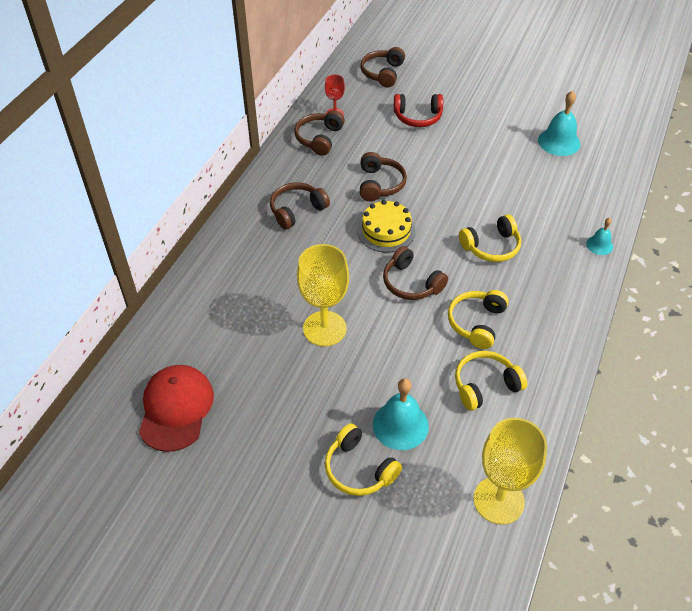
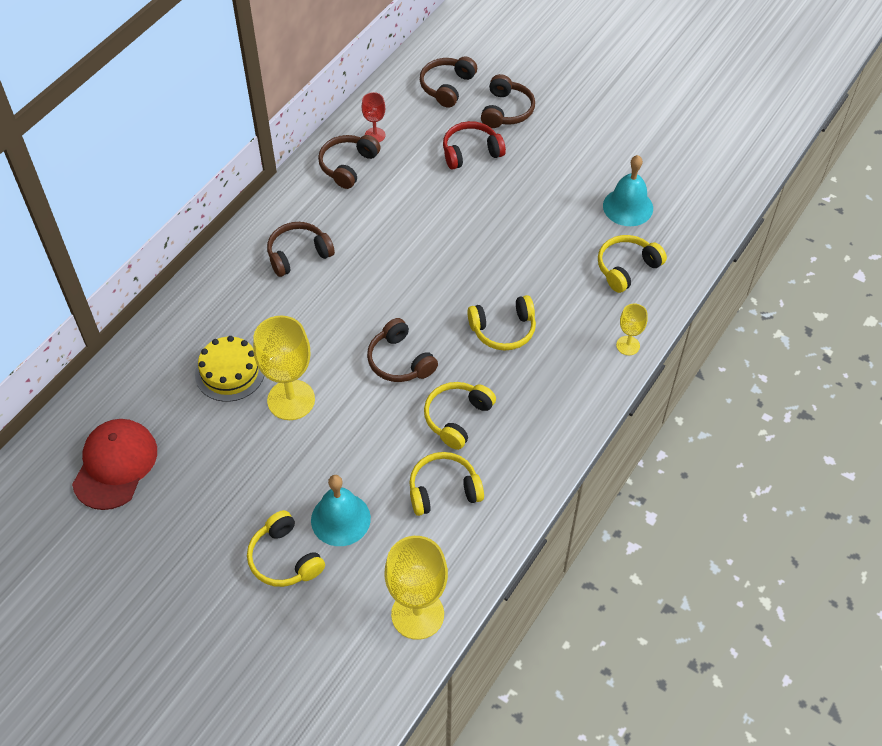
camera: 10 degrees right, 5 degrees up
yellow cake [357,200,416,253] -> yellow cake moved to [195,336,264,402]
brown headphones [360,152,407,201] -> brown headphones moved to [481,74,535,128]
red headphones [394,94,443,127] -> red headphones turned 150 degrees clockwise [443,121,506,170]
turquoise bell [586,218,613,255] -> yellow goblet [616,303,648,355]
none -> yellow headphones [598,235,667,293]

